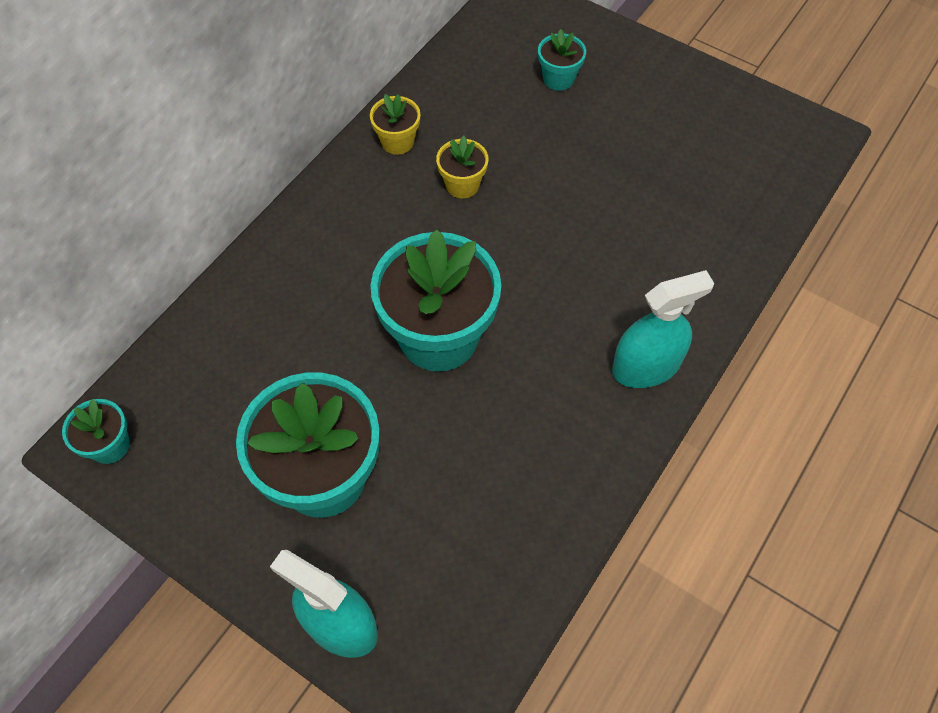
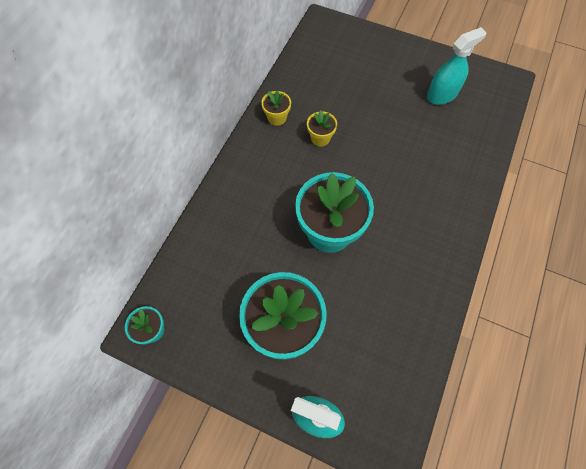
camera: 10 degrees left, 5 degrees up
turquoise flower pot [538,29,586,91] -> none
turquoise spray bottle [612,270,714,388] -> turquoise spray bottle moved to [427,27,487,105]

